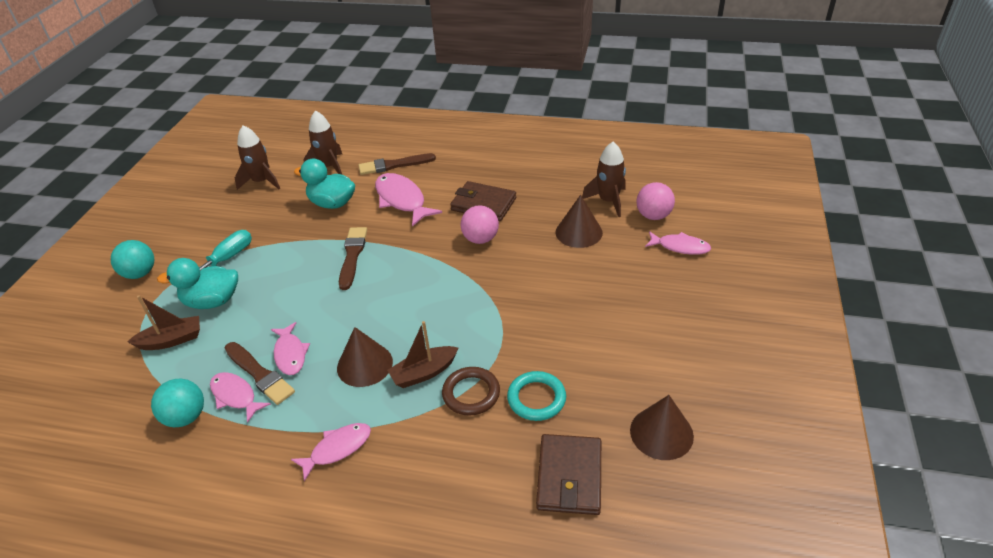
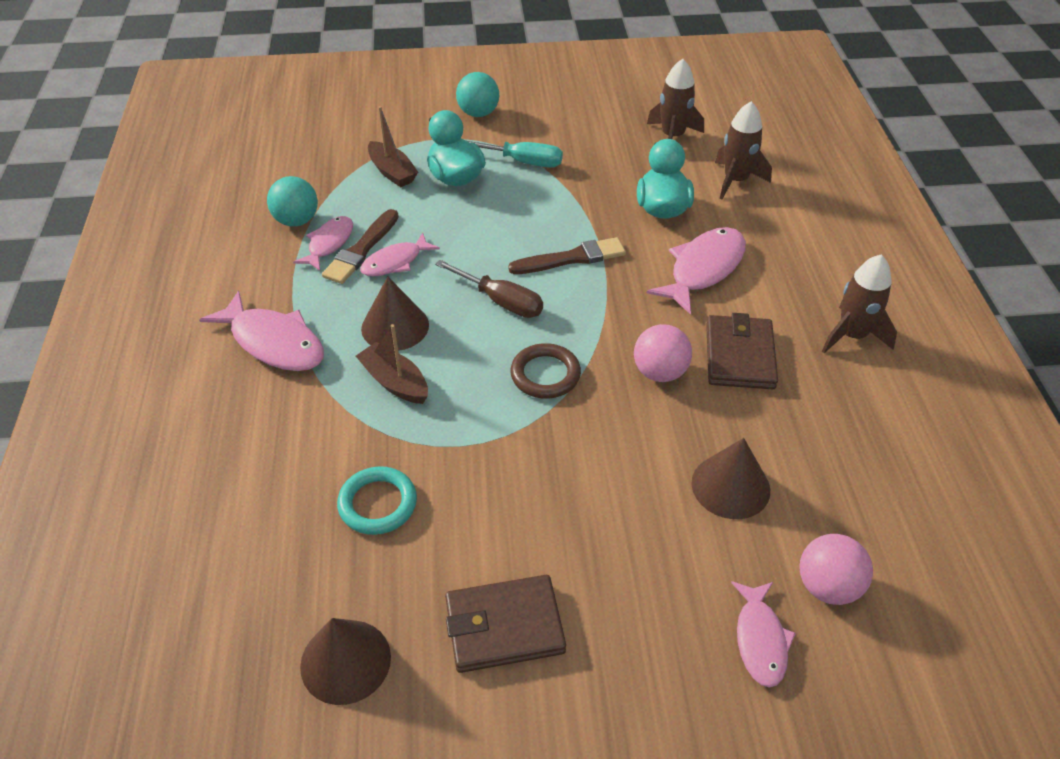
camera: 70 degrees right, 5 degrees up
pink fish [291,423,371,482] -> pink fish [199,291,324,371], size x1.59
brown brush [358,153,436,175] -> none
brown ring [442,367,500,416] -> brown ring moved to [510,343,581,399]
brown wallet [536,434,601,515] -> brown wallet moved to [445,575,566,673]
brown rocket [582,142,626,217] -> brown rocket moved to [822,254,897,353]
none -> brown screwdriver [435,260,543,318]

